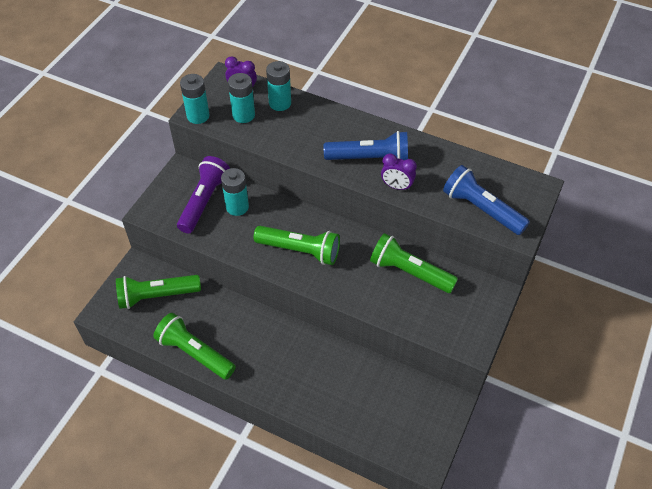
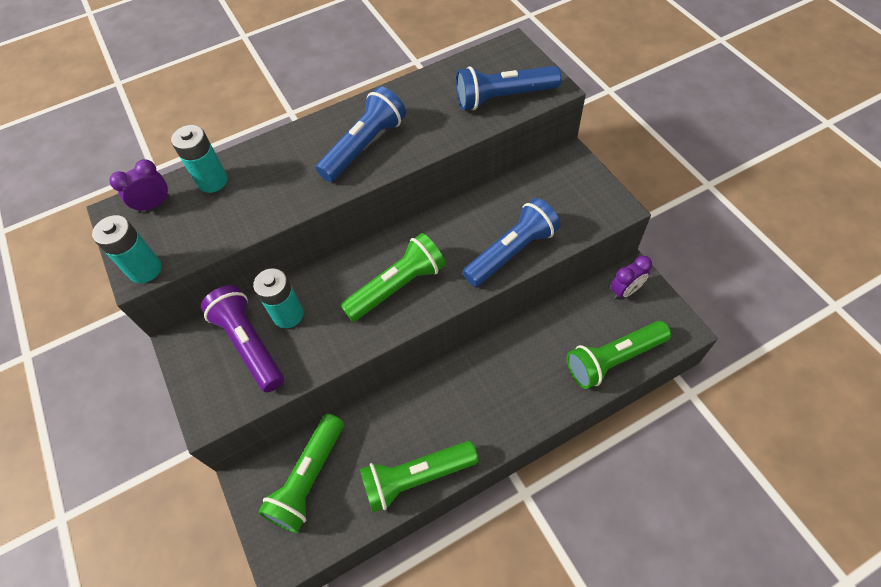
camera: 50 degrees left, 5 degrees up
turquoise battery [228,73,255,123] -> none
green flashlight [370,233,458,293] -> green flashlight moved to [567,321,671,389]
purple clock [381,153,417,191] -> purple clock moved to [611,256,652,299]
none -> blue flashlight [463,198,560,287]

